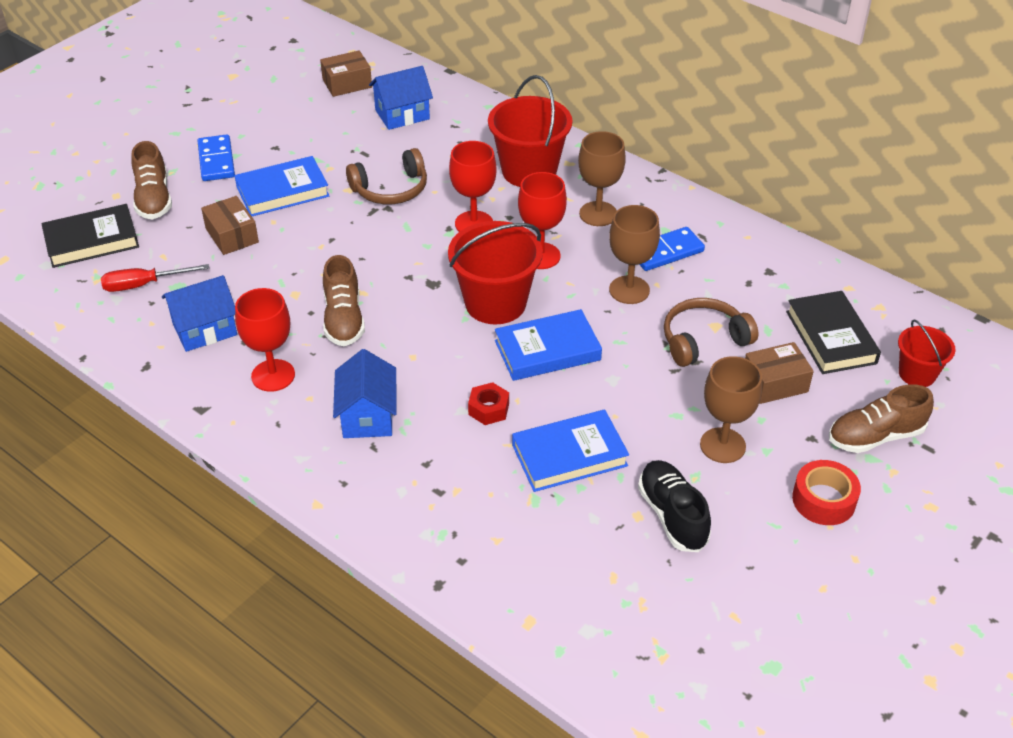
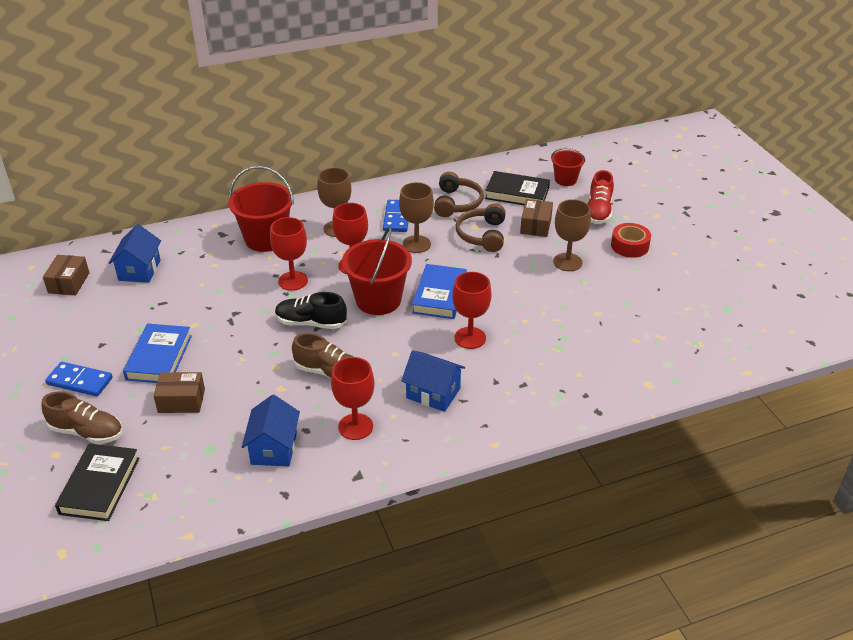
camera: 60 degrees left, 5 degrees down
red screwdriver [101,264,209,292] -> none
brown headphones [346,148,427,204] -> brown headphones moved to [434,172,484,217]
red nut [468,382,509,425] -> red goblet [452,272,492,349]
blue book [512,409,629,492] -> none
black shoe [638,460,711,552] -> black shoe moved to [275,292,347,329]
brown shoe [829,384,934,453] -> red shoe [588,170,614,224]

